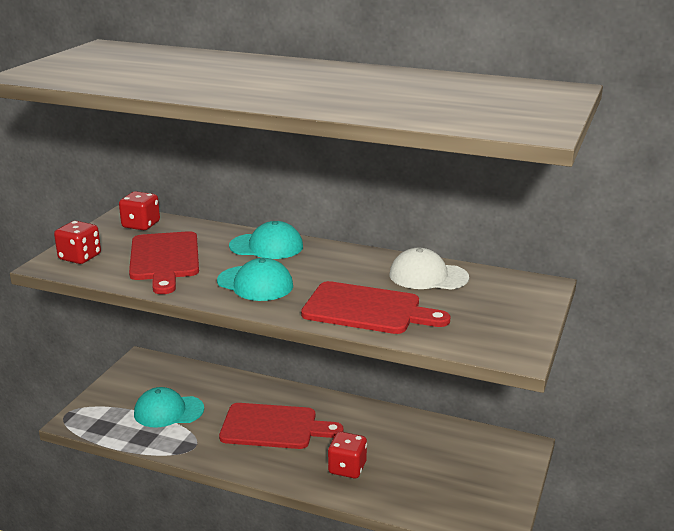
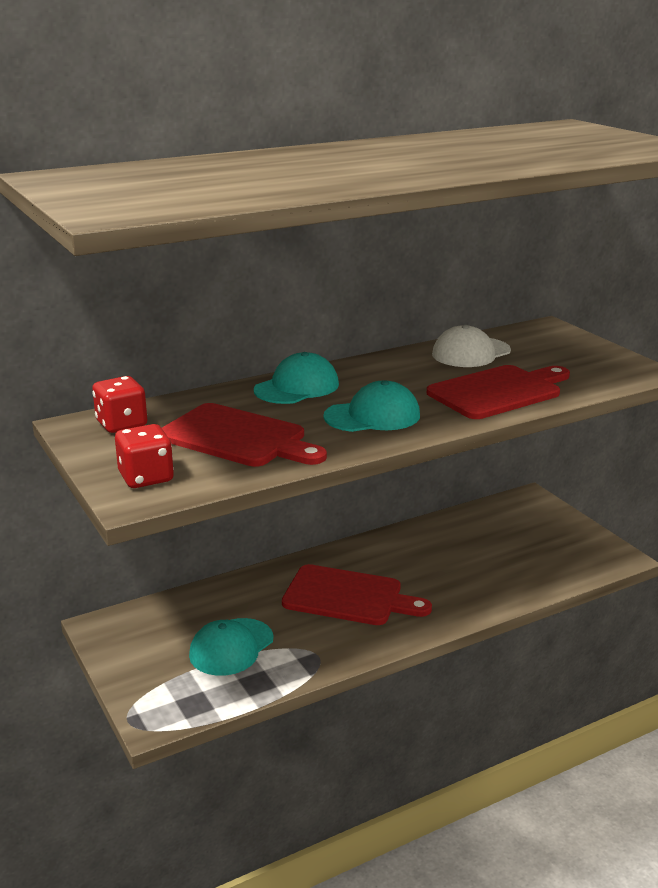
camera: 50 degrees left, 0 degrees up
red cutting board [219,403,343,449] -> red cutting board turned 60 degrees clockwise [282,564,432,625]
red dice [328,432,367,478] -> none

